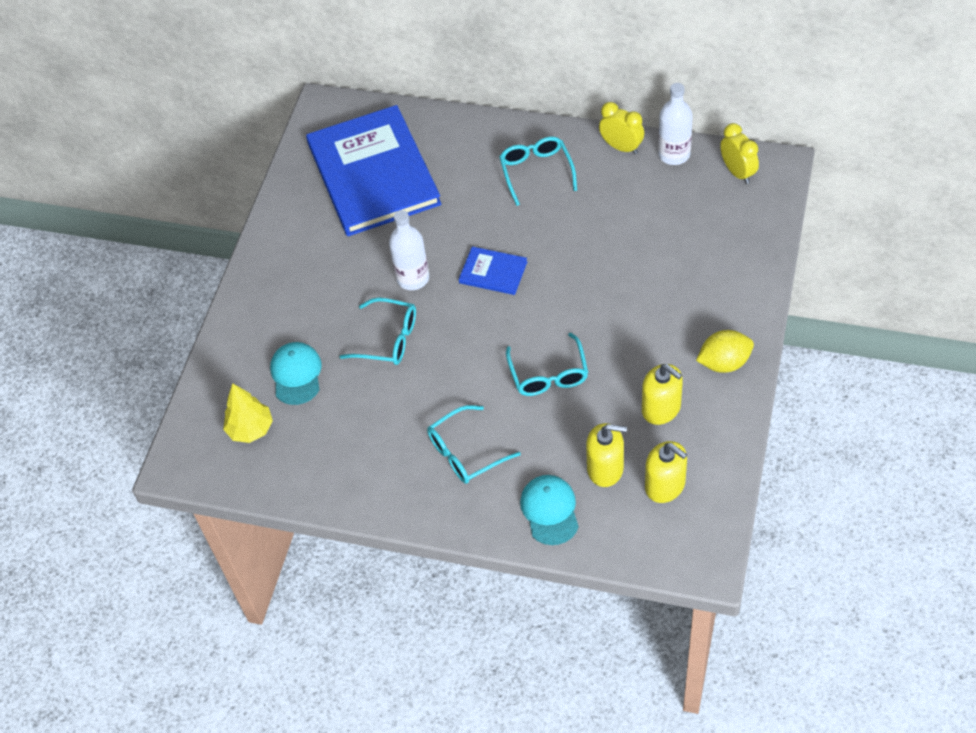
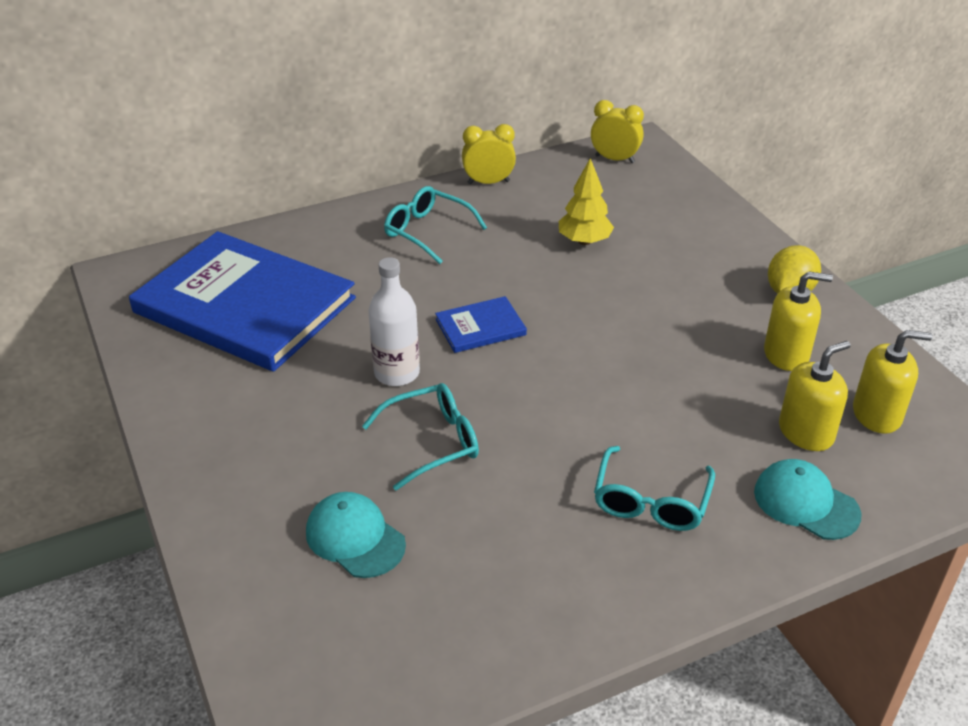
camera: 45 degrees left, 15 degrees down
yellow tree [223,383,273,443] -> yellow tree moved to [559,158,614,245]
turquoise glasses [506,333,588,396] -> none
white bottle [658,83,693,165] -> none

